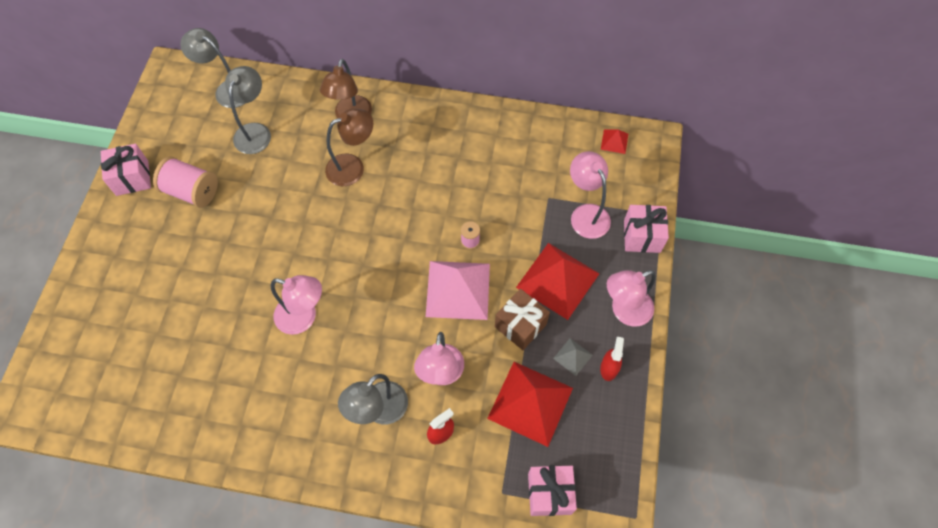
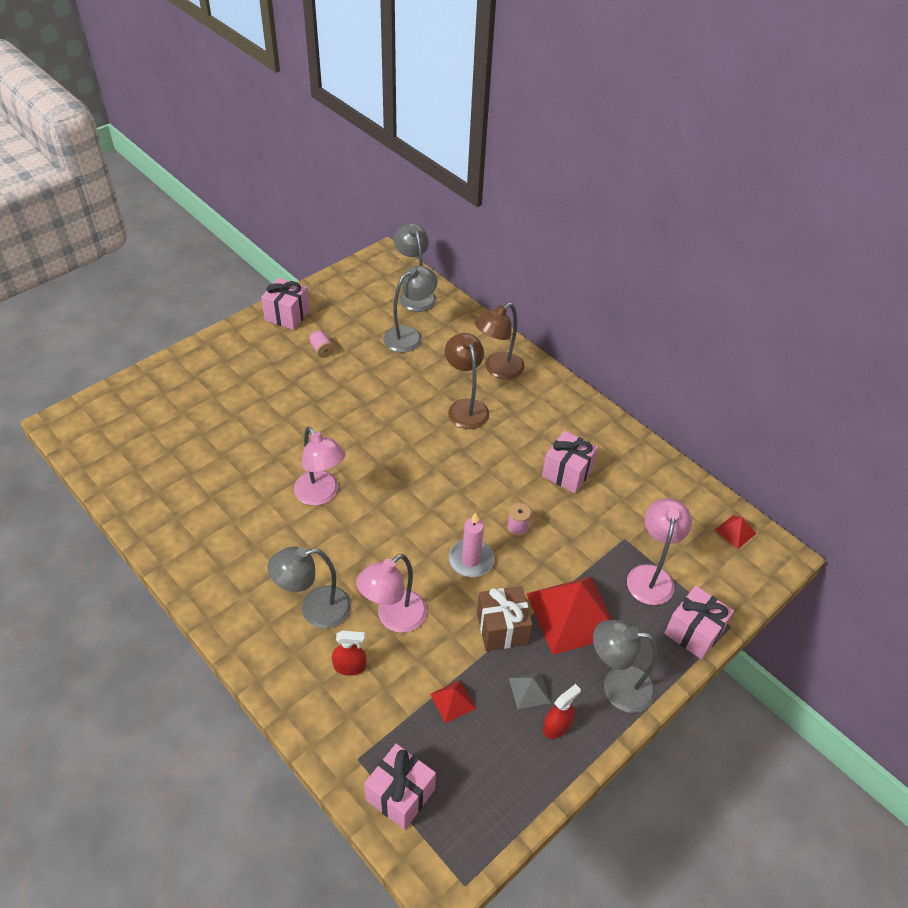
camera: 35 degrees right, 15 degrees down
pink spool [153,156,218,208] -> pink spool [308,329,334,358], size x0.50
brown lamp [325,109,373,186] -> brown lamp turned 120 degrees counterclockwise [445,333,489,429]
pink pyramid [426,261,490,320] -> pink candle [448,512,494,577]
red pyramid [487,362,573,447] -> red pyramid [430,680,476,723], size x0.45
pink lamp [607,270,656,327] -> grey lamp [593,620,658,713]
none -> pink gift [542,430,598,493]

